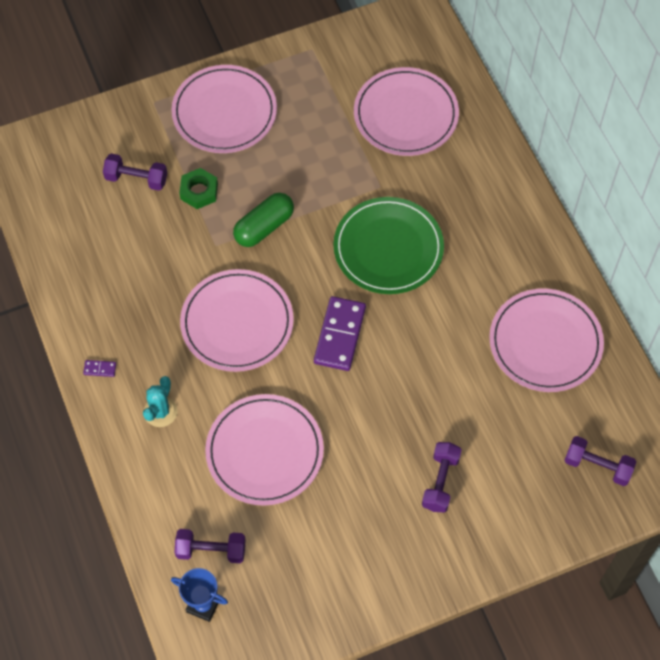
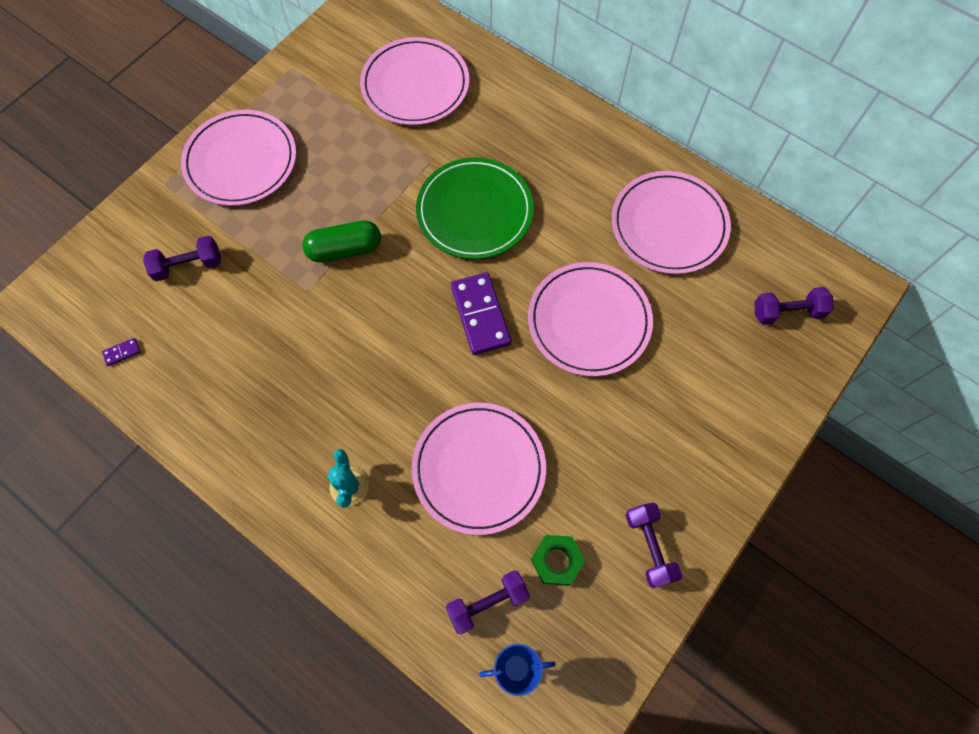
camera: 30 degrees left, 5 degrees up
purple domino [83,360,116,377] -> purple domino moved to [102,338,141,366]
green nut [179,168,218,209] -> green nut moved to [531,535,585,586]
pink plate [180,269,294,372] -> pink plate moved to [528,262,653,377]
green capsule [233,193,294,247] -> green capsule turned 60 degrees clockwise [302,220,381,262]
purple dumbbell [422,442,462,513] -> purple dumbbell moved to [626,502,682,588]

